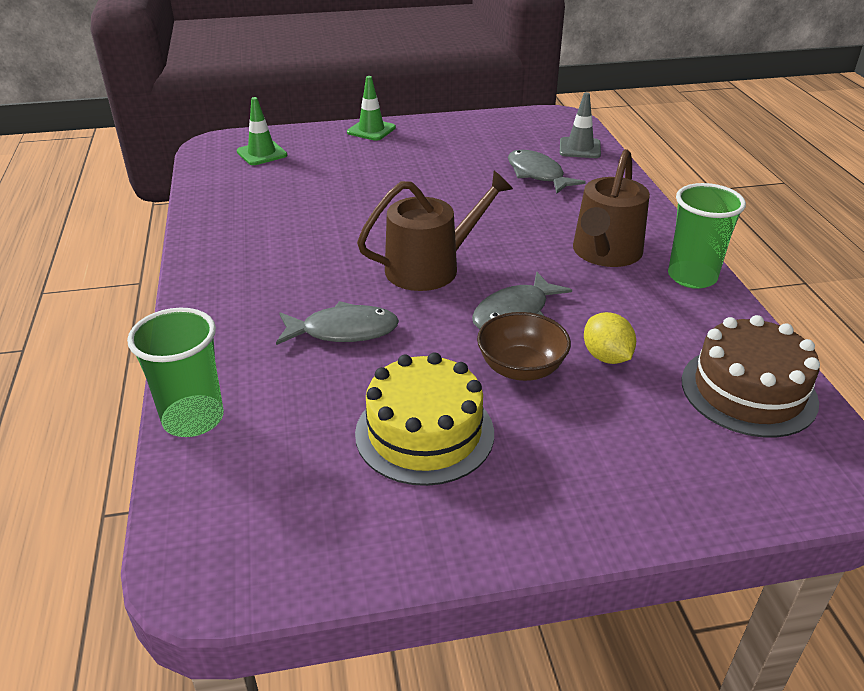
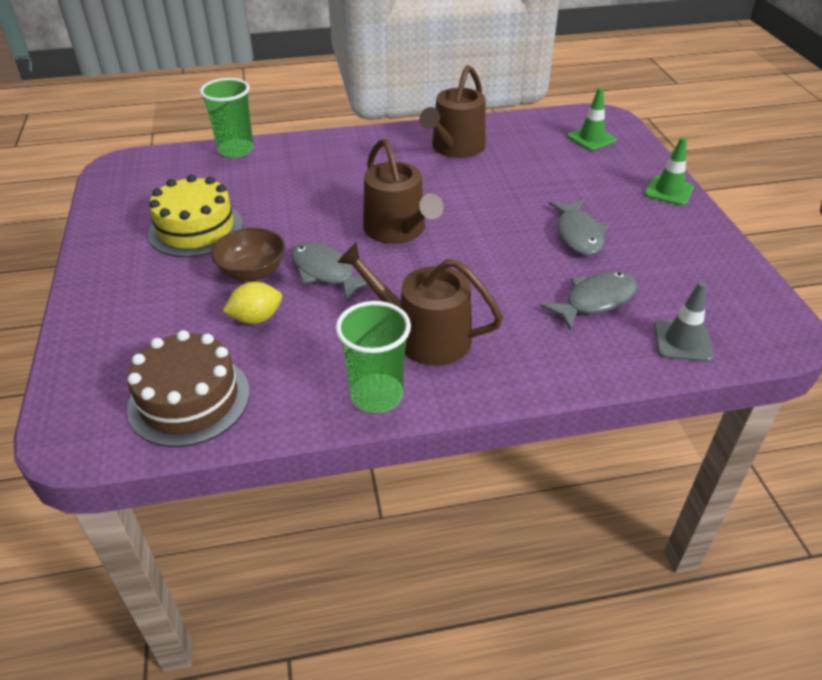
camera: 90 degrees right, 5 degrees up
grey fish [276,301,399,345] -> grey fish moved to [549,200,609,256]
none -> brown watering can [419,65,486,158]

